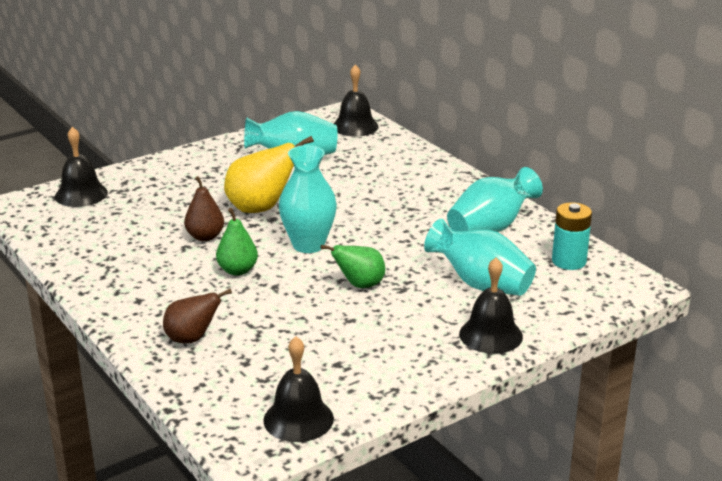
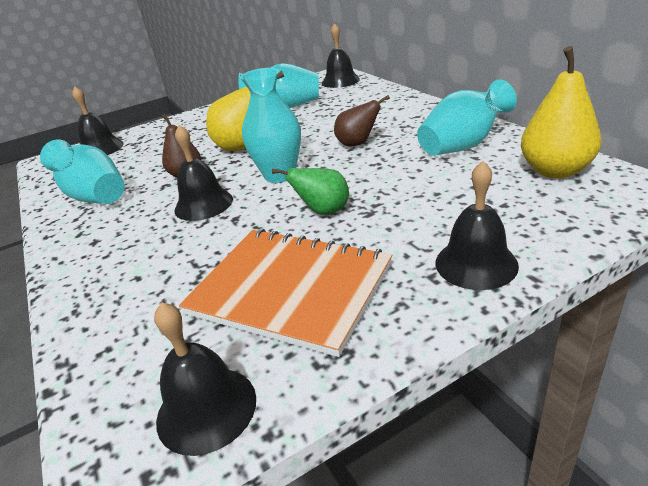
camera: 10 degrees right, 5 degrees up
brown pear [163,289,232,344] -> brown pear moved to [334,95,390,146]
green pear [216,208,258,276] -> black bell [174,125,233,221]
turquoise vase [424,219,536,296] -> turquoise vase moved to [40,139,125,204]
turquoise battery [552,202,592,270] -> yellow pear [521,46,602,178]
none -> orange notebook [179,229,392,357]

